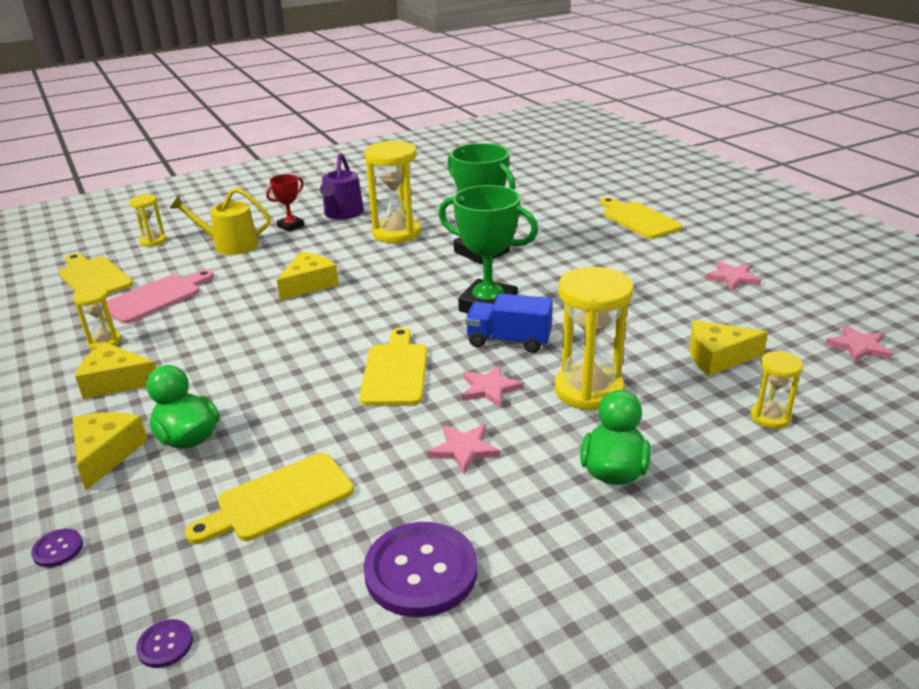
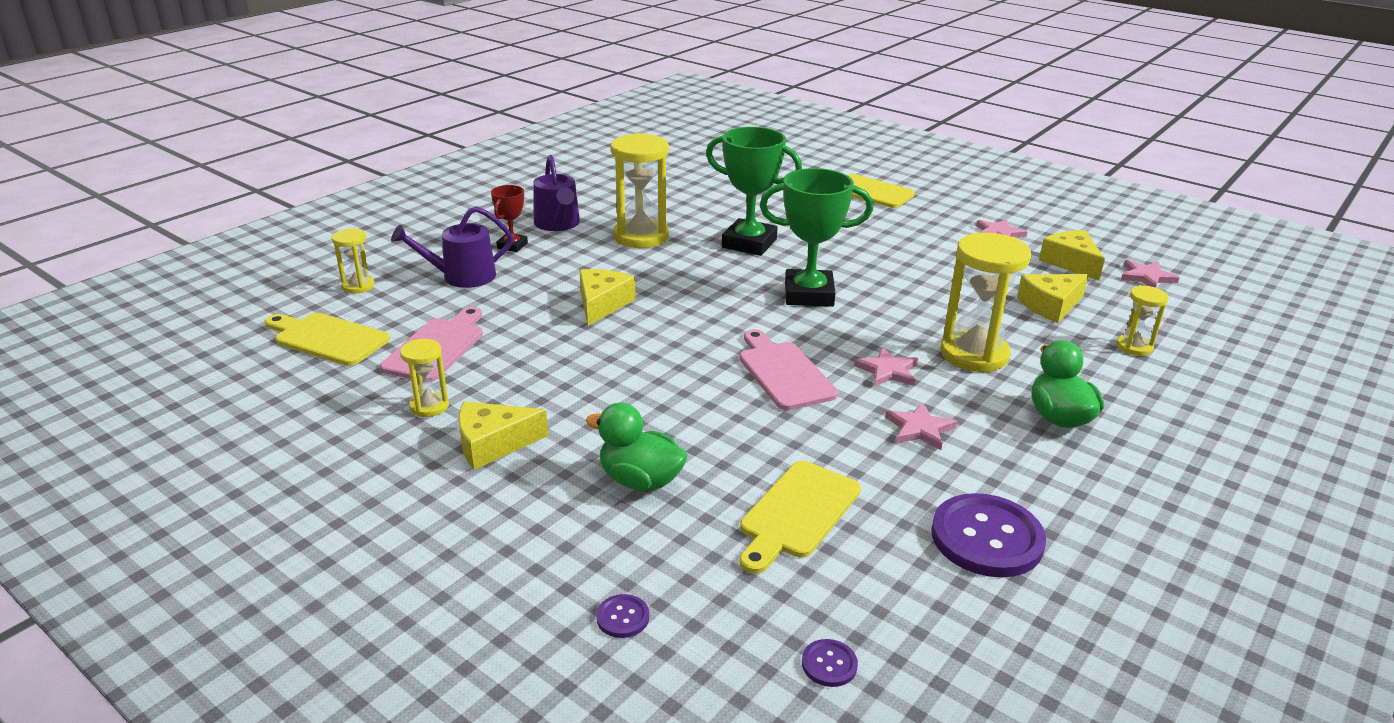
camera: 25 degrees left, 0 degrees up
yellow cheese [73,412,148,490] -> yellow cheese moved to [1039,230,1105,280]
yellow watering can [170,188,271,255] -> purple watering can [391,206,513,288]
yellow cutting board [359,327,427,406] -> pink cutting board [740,329,838,410]
blue truck [465,294,553,353] -> none

